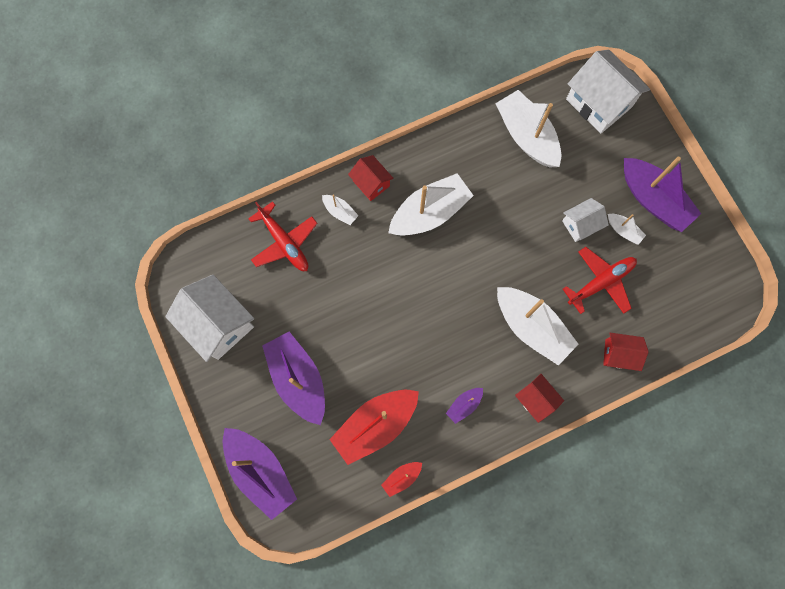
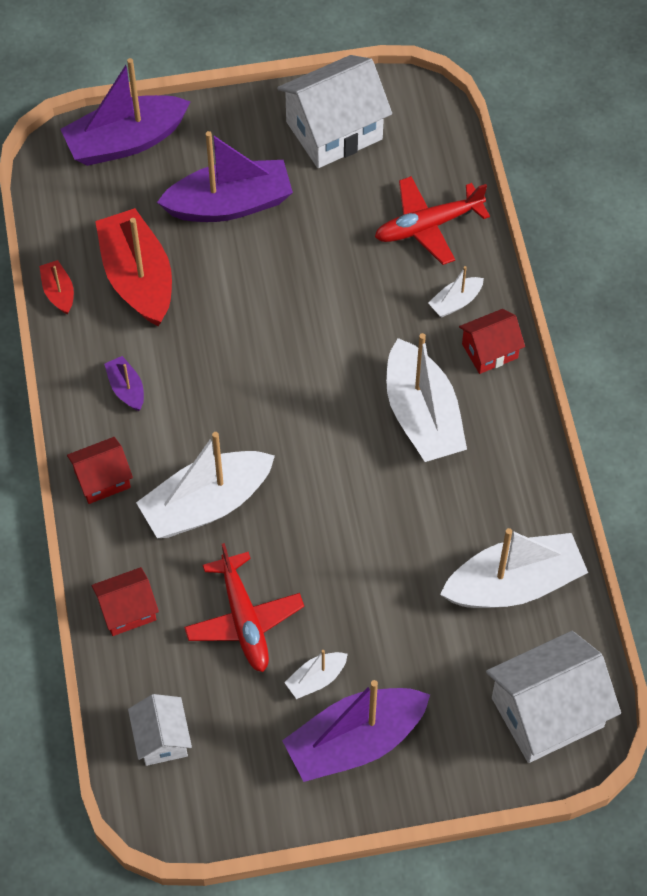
camera: 105 degrees right, 15 degrees down
white house [562,198,609,242] -> white house moved to [128,694,192,766]
red house [603,333,649,371] -> red house turned 45 degrees clockwise [92,567,159,636]

